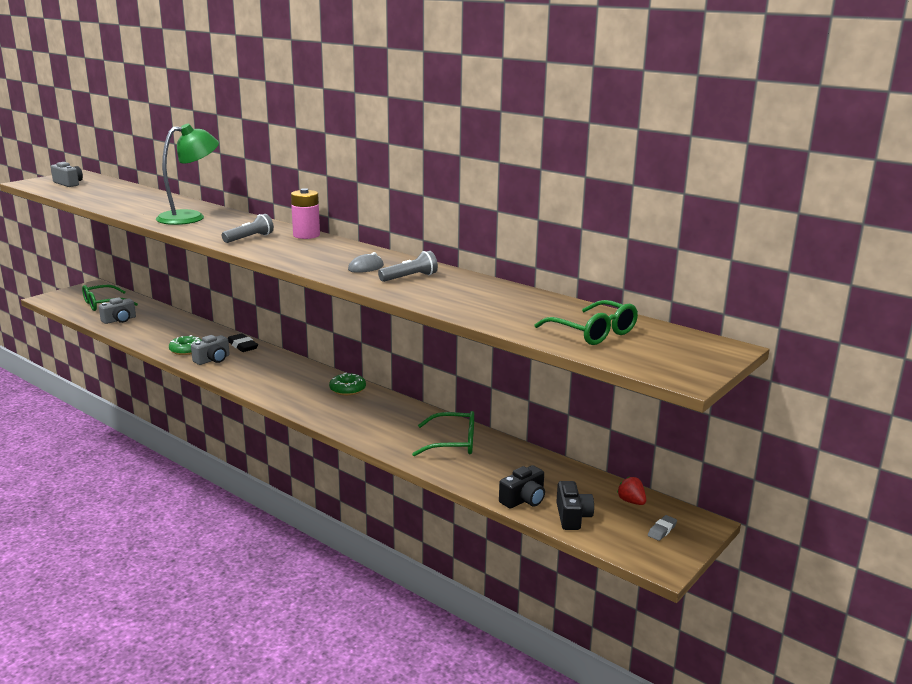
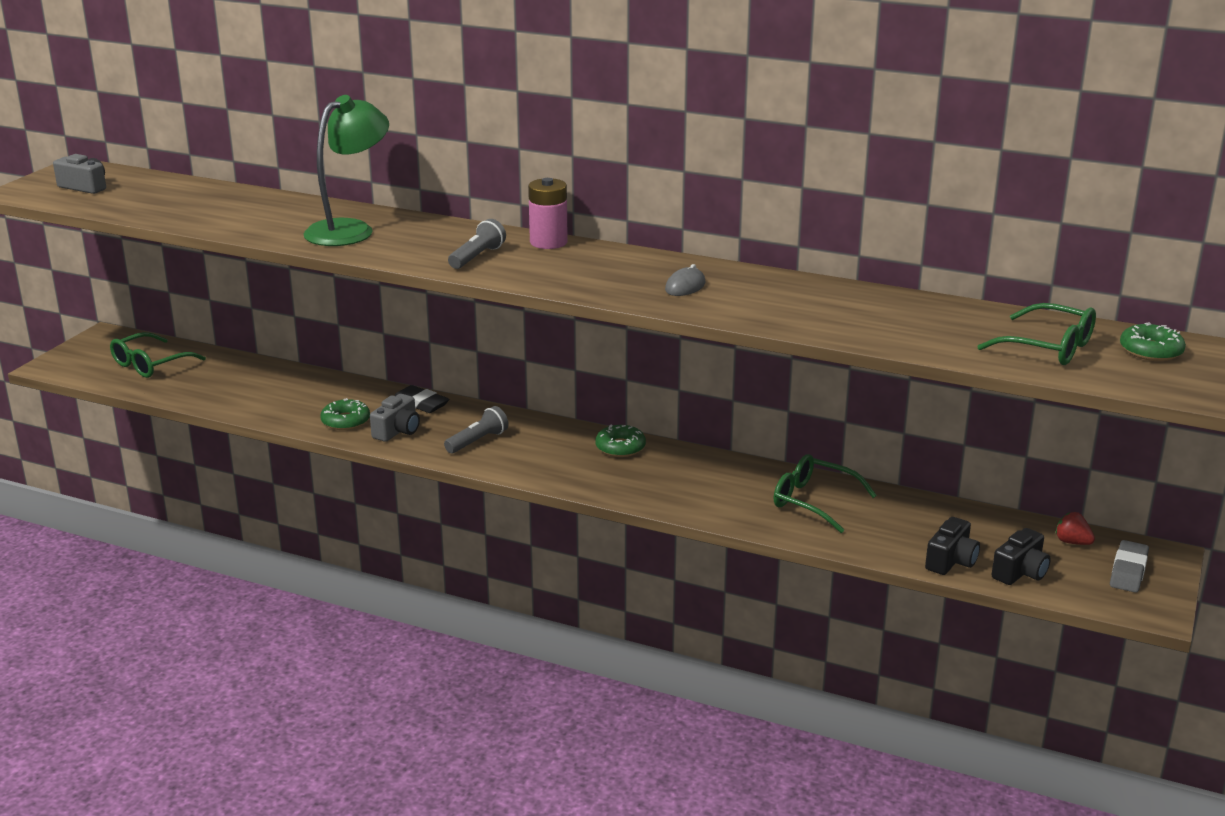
camera: 15 degrees left, 5 degrees up
grey camera [99,297,136,324] -> none
grey flashlight [378,251,438,282] -> grey flashlight moved to [444,406,509,453]
green glasses [412,411,474,456] -> green glasses turned 135 degrees counterclockwise [774,454,877,533]
black camera [556,481,594,530] -> black camera turned 60 degrees clockwise [991,528,1051,585]
grey eraser [648,515,677,541] -> grey eraser [1110,540,1149,593], size x1.64
none -> green donut [1120,322,1186,361]

